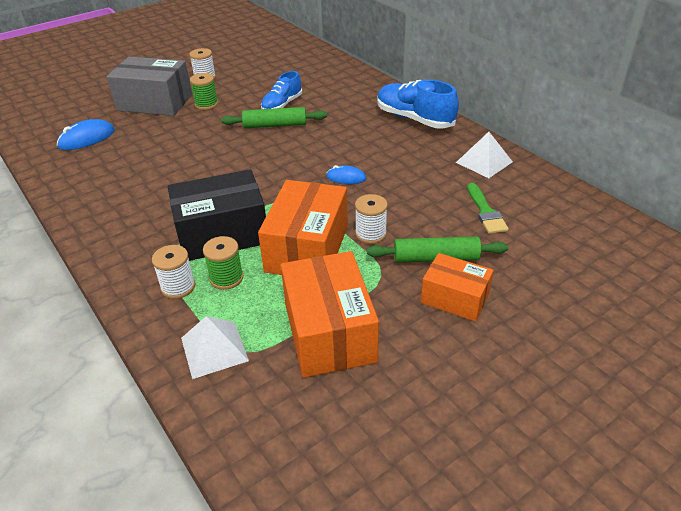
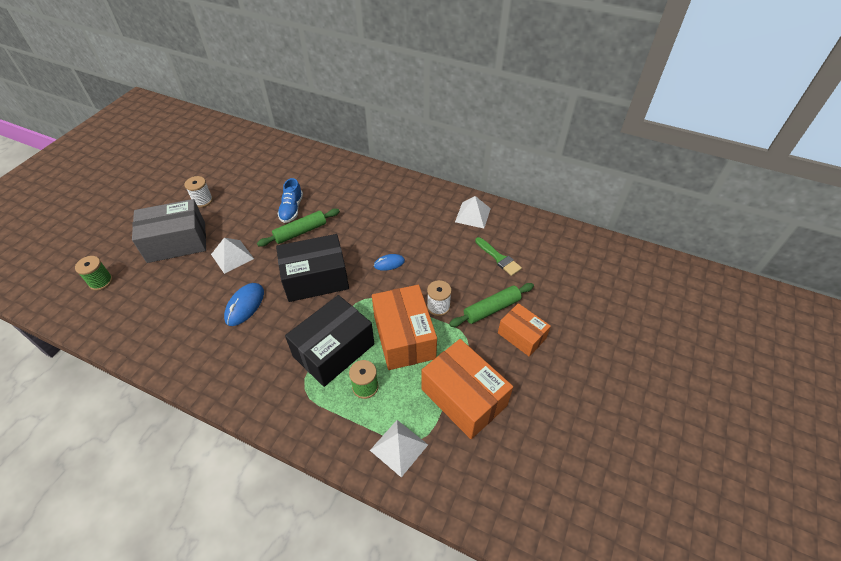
camera: 30 degrees left, 10 degrees up
blue mouse [57,119,115,150] -> blue mouse moved to [224,283,264,326]
white spool [152,245,195,299] -> none
green spool [190,73,218,110] -> green spool moved to [75,256,113,291]
blue shoe [377,80,459,129] -> none
orange box [421,253,494,321] -> orange box turned 45 degrees clockwise [498,303,551,356]
none -> white pyramid [211,238,254,274]
none -> black box [276,234,349,302]

